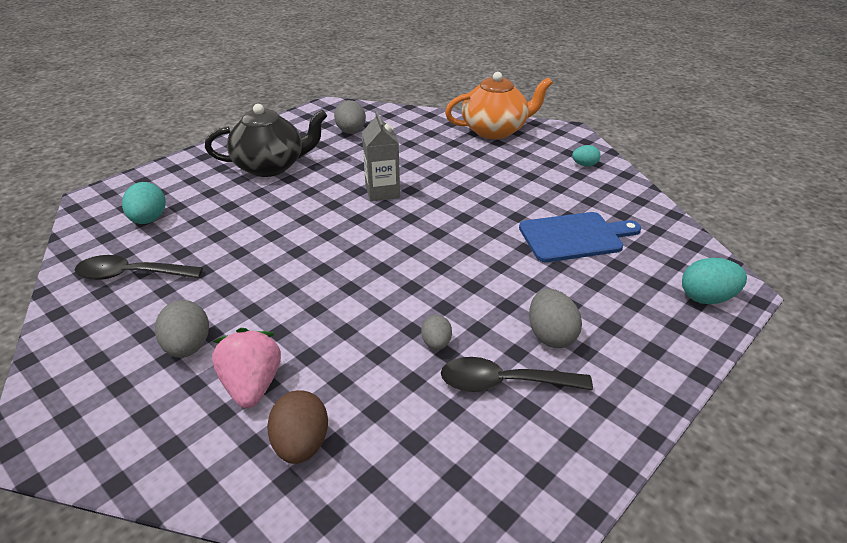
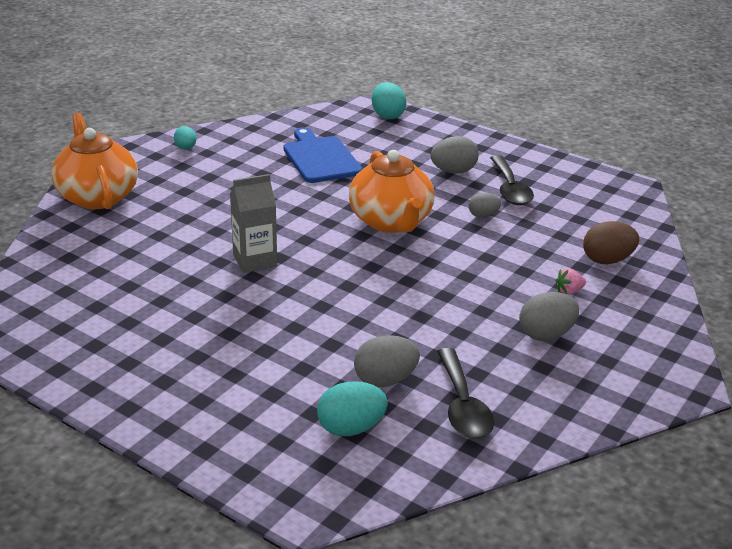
camera: 100 degrees left, 5 degrees down
black teapot [205,104,327,177] -> none
pink strawberry [212,328,281,408] -> pink strawberry [555,268,586,295], size x0.48
grey egg [334,100,366,134] -> grey egg moved to [354,335,420,387]
none -> orange teapot [349,150,434,233]

